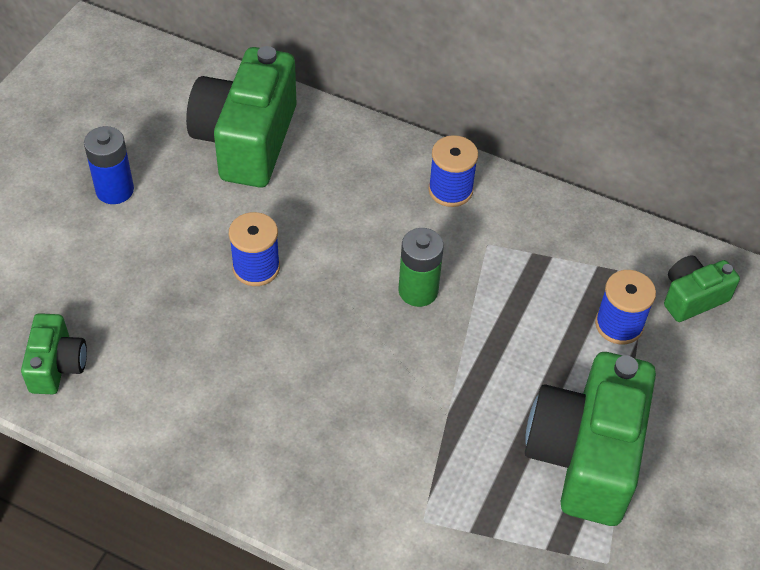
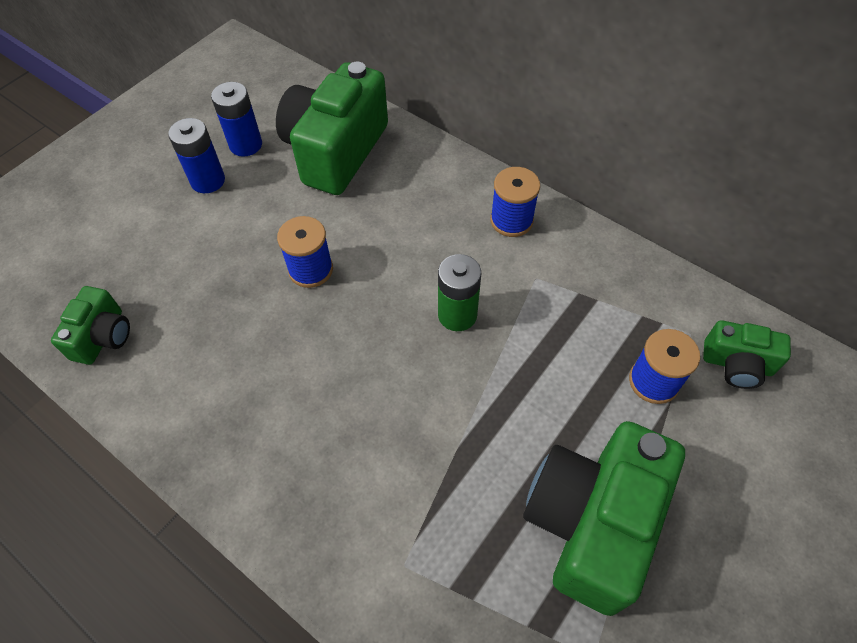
camera: 15 degrees right, 5 degrees up
green camera [664,255,740,322] -> green camera turned 150 degrees counterclockwise [703,320,791,389]
none -> blue battery [211,82,262,157]

